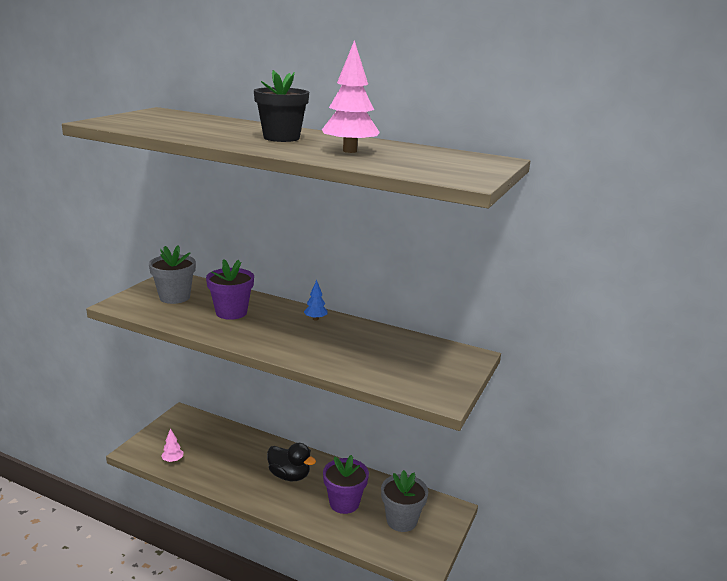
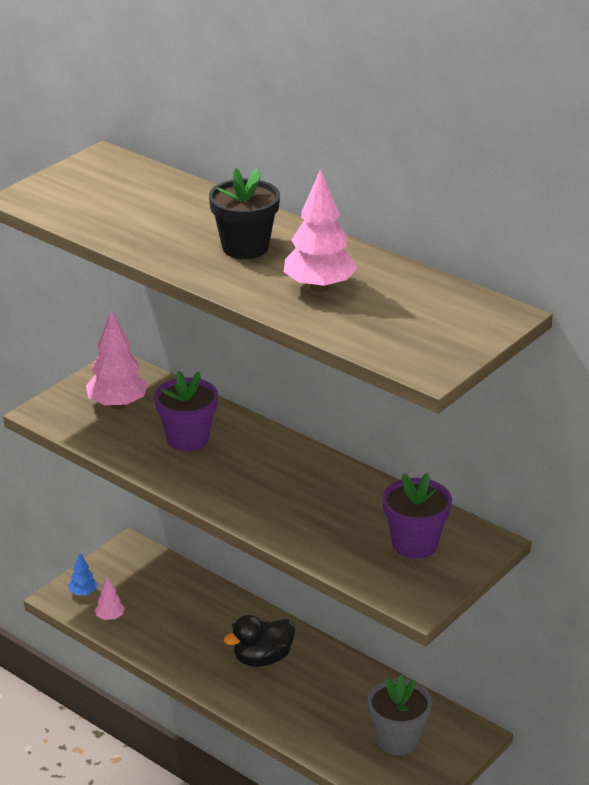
camera: 15 degrees right, 10 degrees up
grey flower pot [149,245,196,304] -> pink tree [86,310,148,409]
black duck [267,443,316,481] -> black duck turned 105 degrees clockwise [224,615,295,667]
blue tree [304,280,327,321] -> blue tree moved to [68,553,98,596]
purple flower pot [323,455,369,514] -> purple flower pot moved to [382,473,452,559]

